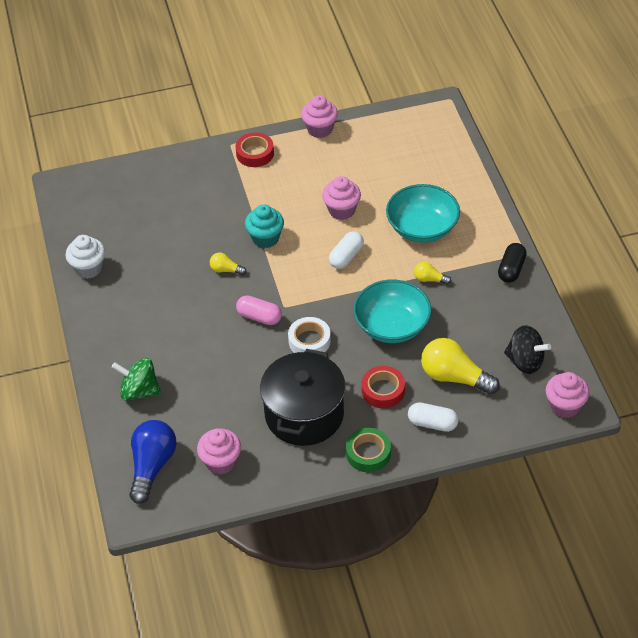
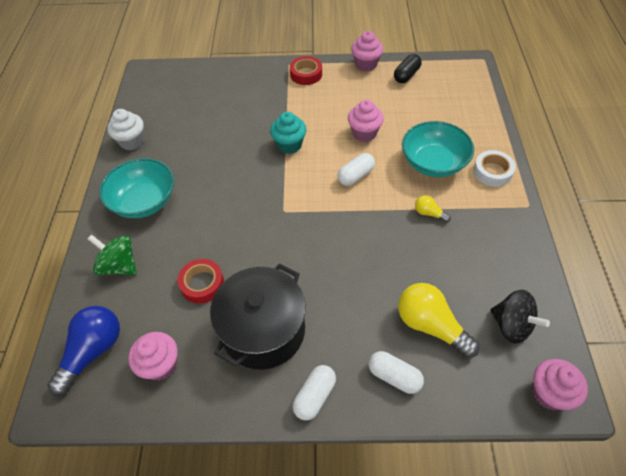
camera: 15 degrees right, 5 degrees up
yellow light bulb [210,253,247,275] -> none
pink capsule [236,295,282,325] -> none
white tape [288,317,331,353] -> white tape moved to [473,150,516,187]
green tape [346,428,391,472] -> white capsule [293,365,336,421]
turquoise bowl [353,279,431,343] -> turquoise bowl moved to [99,158,174,218]
red tape [362,366,405,408] -> red tape moved to [178,259,224,304]
black capsule [498,243,527,283] -> black capsule moved to [394,54,421,83]

